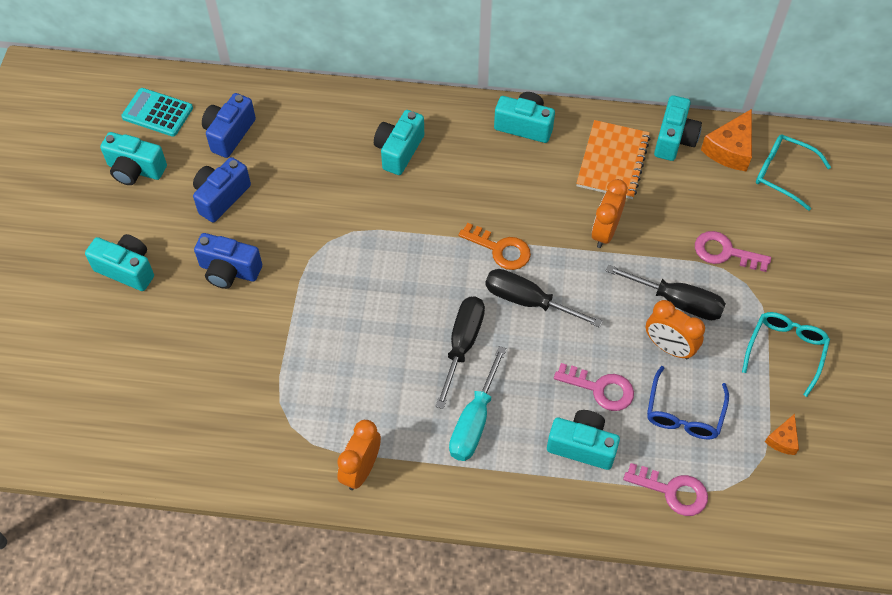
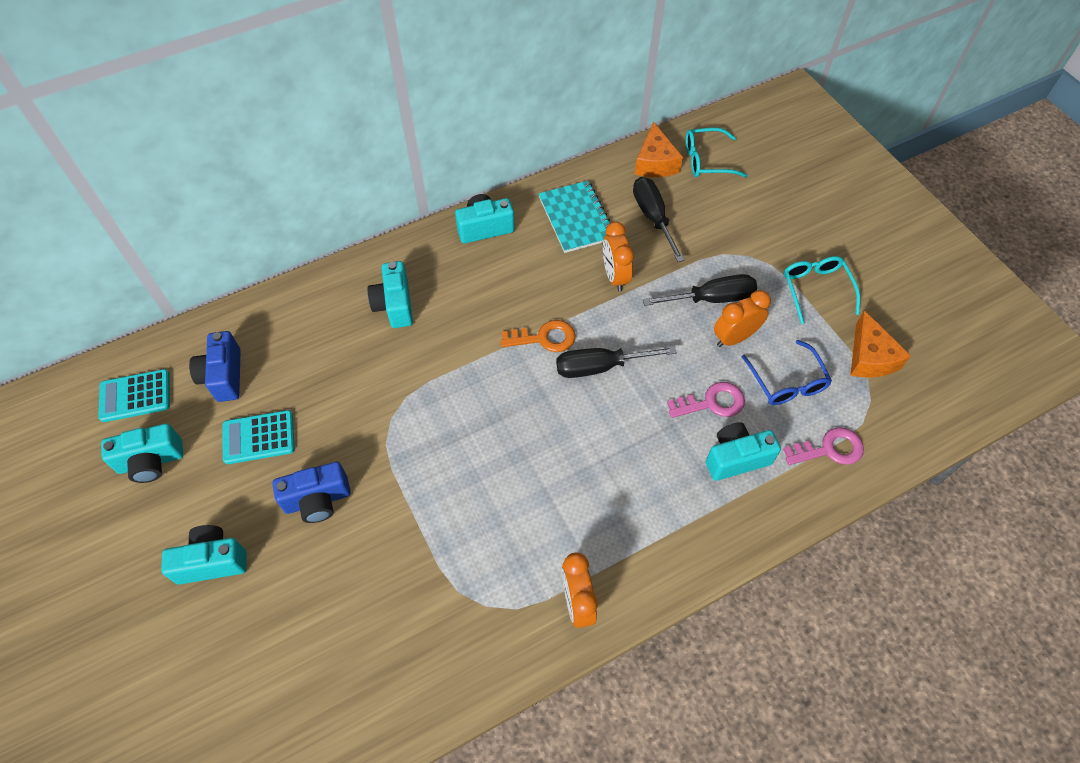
camera: 35 degrees left, 0 degrees up
blue camera [193,157,251,223] -> turquoise calculator [223,410,295,464]
black screwdriver [435,296,485,409] -> black screwdriver moved to [633,177,685,262]
turquoise screwdriver [449,346,507,461] -> none
orange notebook [576,120,650,199] -> turquoise notebook [538,181,610,253]
orange clock [646,300,705,359] -> orange clock turned 150 degrees clockwise [714,290,771,347]
turquoise camera [654,95,702,161] -> none
pink key [695,231,771,272] -> none
orange cheese [765,414,799,455] -> orange cheese [850,310,911,378], size x1.81

